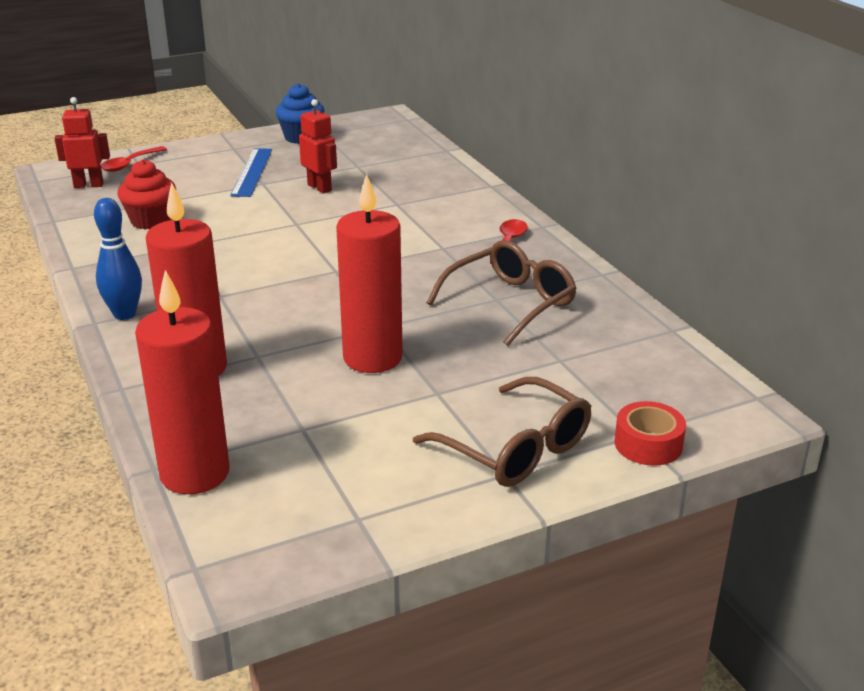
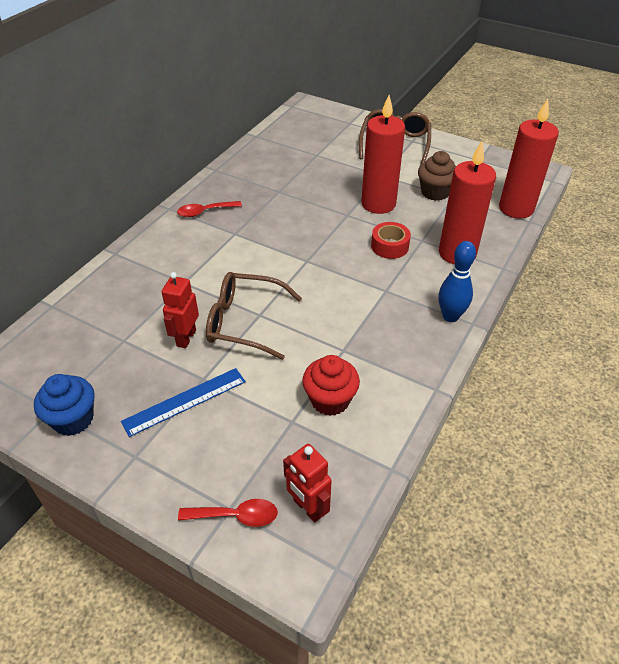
camera: 125 degrees left, 15 degrees up
brown glasses [427,240,577,346] -> brown glasses moved to [206,272,302,360]
red tape [615,401,686,466] -> red tape moved to [371,222,411,259]
none -> brown cupcake [418,151,456,201]

